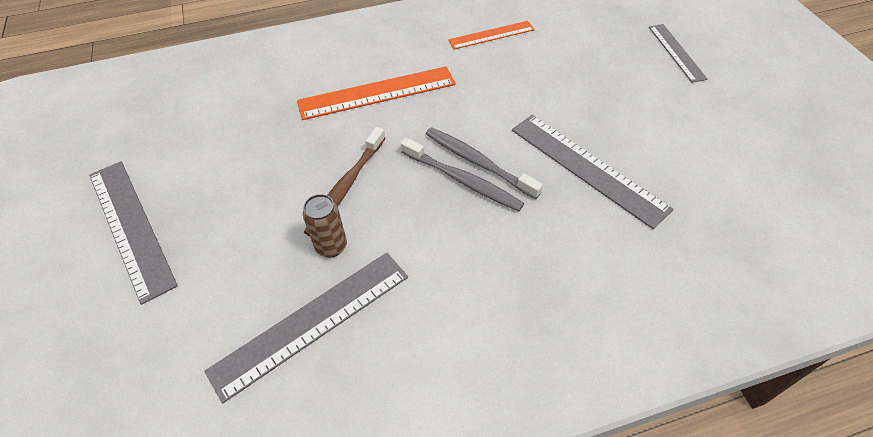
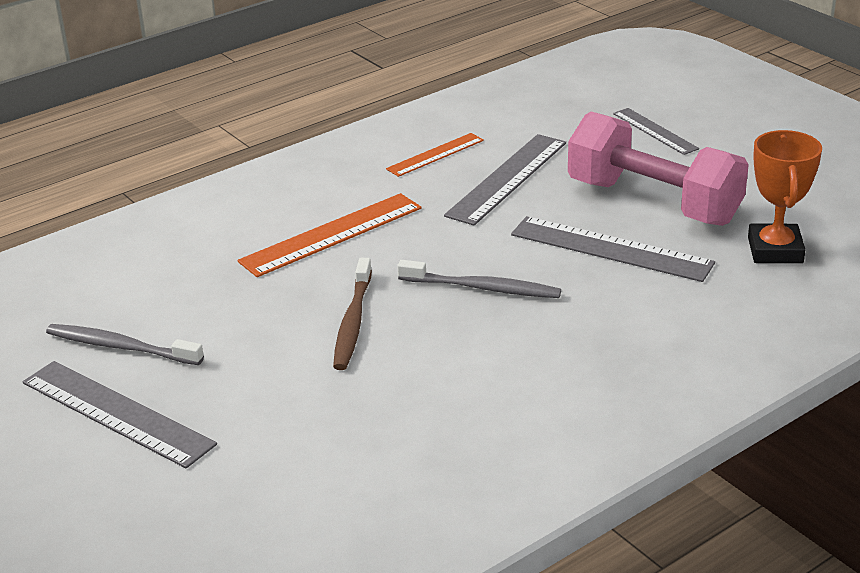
camera: 20 degrees left, 20 degrees down
grey ruler [204,253,408,403] -> grey ruler moved to [444,134,566,226]
brown can [303,194,347,258] -> none
grey toothbrush [426,127,543,199] -> grey toothbrush moved to [46,324,204,365]
none -> pink dumbbell [568,111,749,226]
none -> orange trophy [748,130,822,263]

